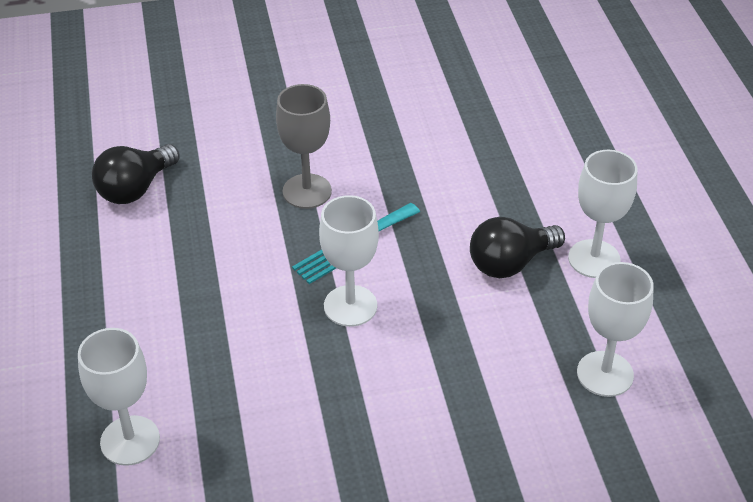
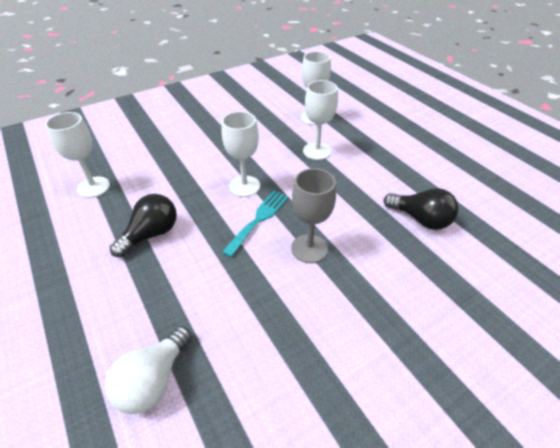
camera: 160 degrees right, 0 degrees up
black light bulb [92,144,180,204] -> black light bulb turned 105 degrees clockwise [384,188,459,230]
white goblet [568,150,638,278] -> white goblet moved to [303,80,338,160]
none -> white light bulb [105,326,192,414]

